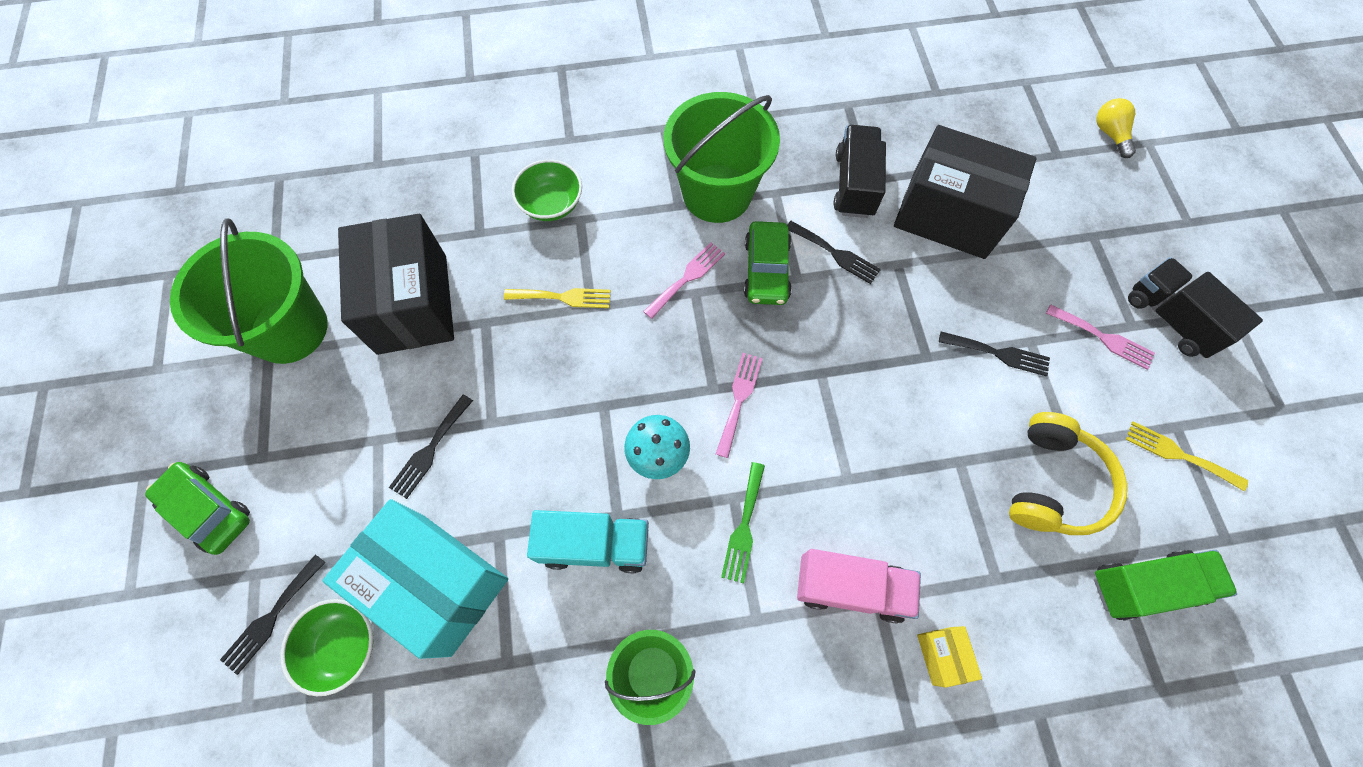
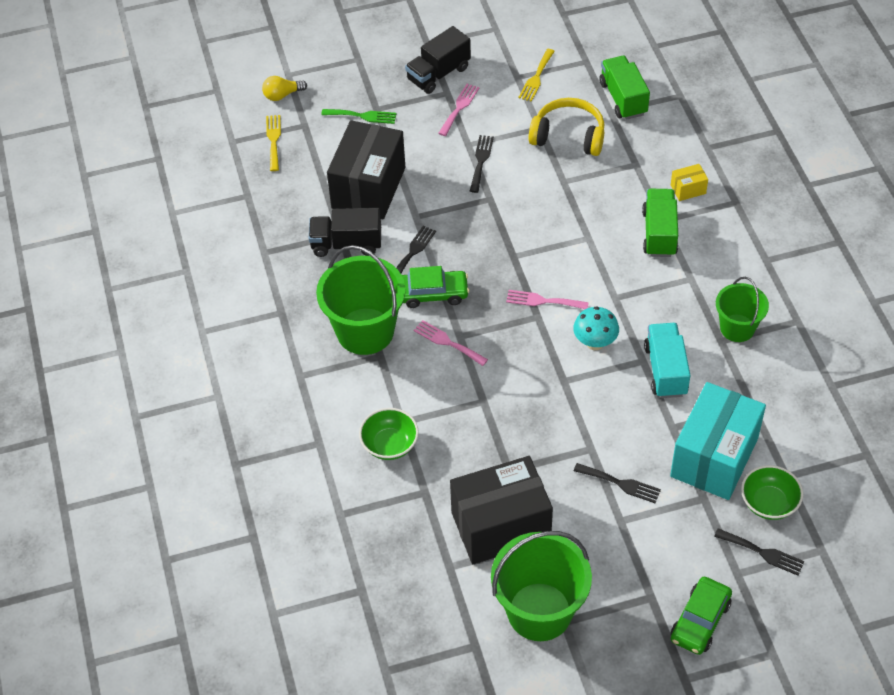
camera: 95 degrees left, 15 degrees down
yellow fork [504,288,611,308] -> yellow fork moved to [266,115,281,171]
green fork [721,462,765,583] -> green fork moved to [321,109,397,124]
pink truck [797,549,921,623] -> green truck [642,189,678,257]

